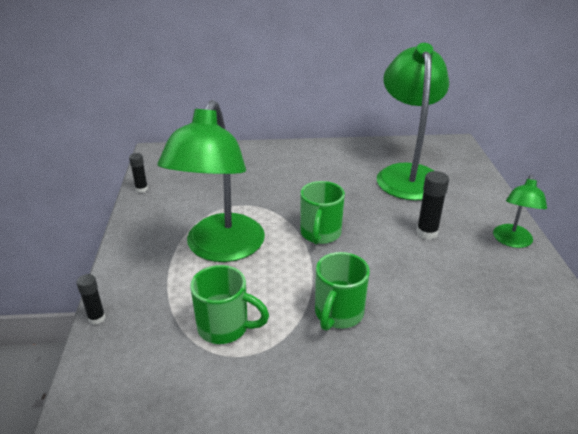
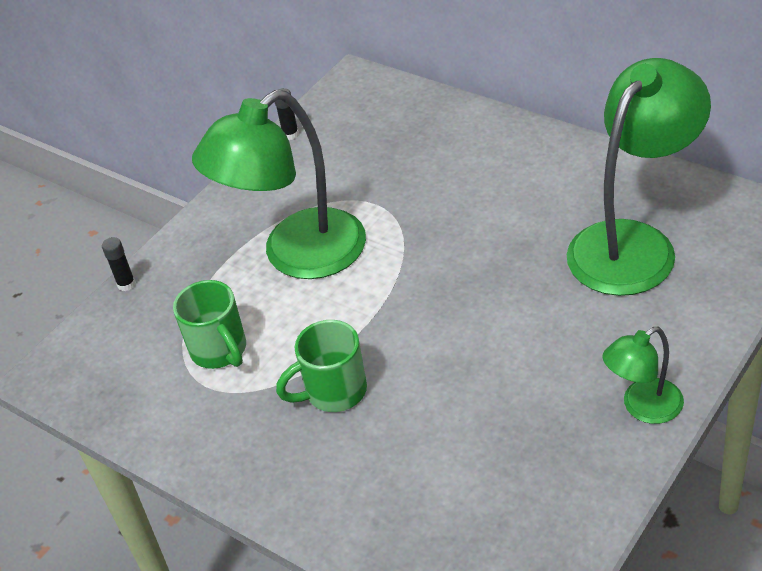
camera: 45 degrees right, 10 degrees up
green mug [300,181,345,244] -> none
black glue stick [416,171,449,240] -> none

